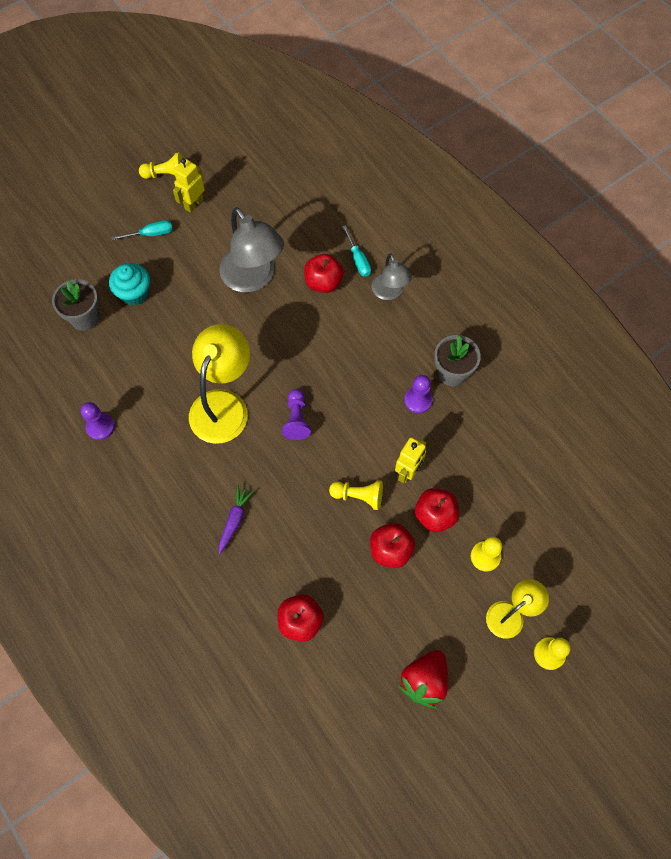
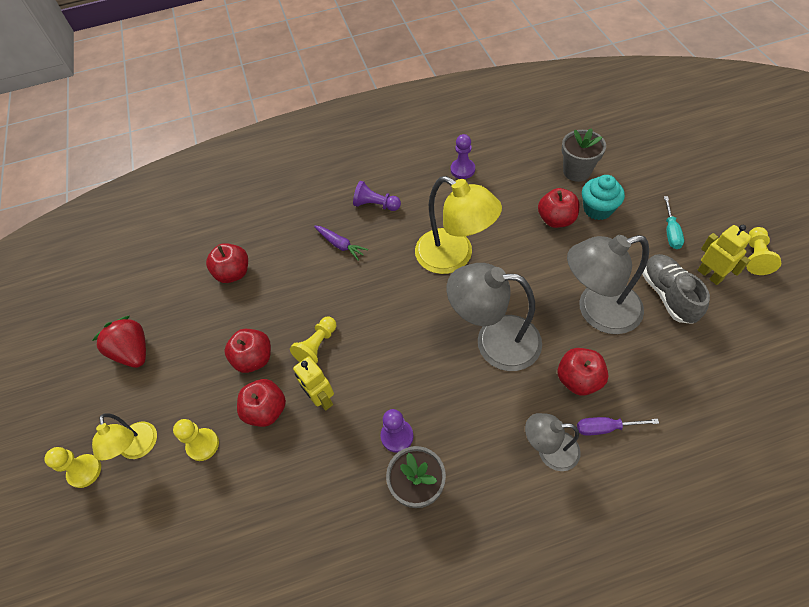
camera: 115 degrees right, 10 degrees down
purple pawn [282,389,311,440] -> purple pawn moved to [353,181,401,211]
turquoise screwdriver [342,225,371,277] -> purple screwdriver [577,417,659,436]
none -> grey lamp [447,263,542,371]
none -> red apple [538,188,579,228]
none -> grey shoe [642,254,710,324]

